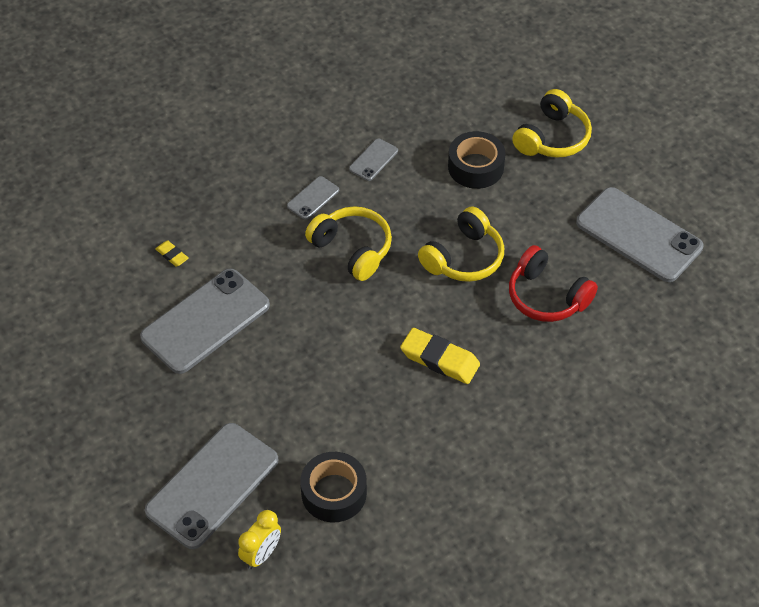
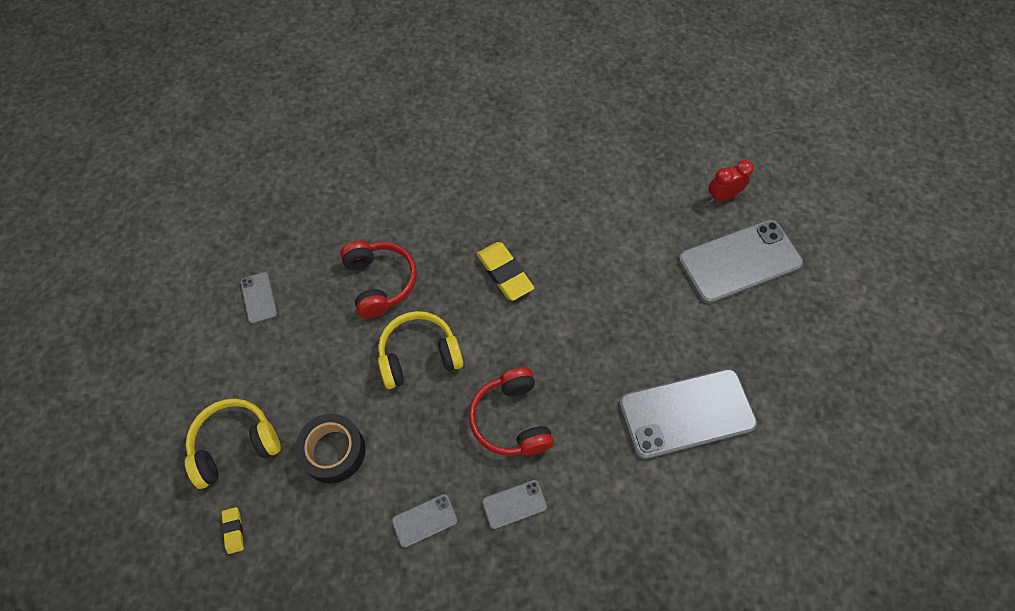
camera: 150 degrees left, 10 degrees up
yellow eraser [155,240,189,267] -> yellow eraser moved to [222,507,244,554]
yellow clock [238,510,281,569] -> red clock [709,160,754,203]
black tape [300,452,367,522] -> none
yellow headphones [305,206,392,281] -> red headphones [469,367,554,456]
grey phone [576,187,703,282] -> grey phone [240,272,277,324], size x0.45

